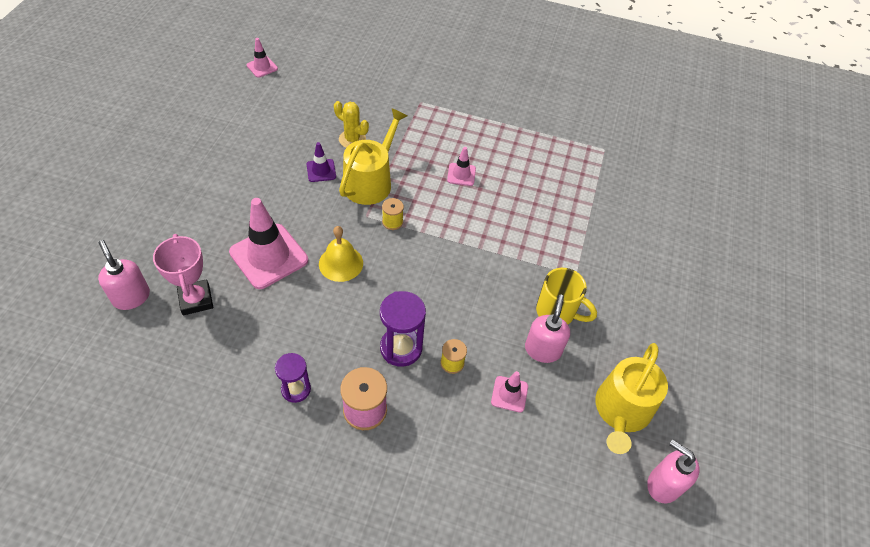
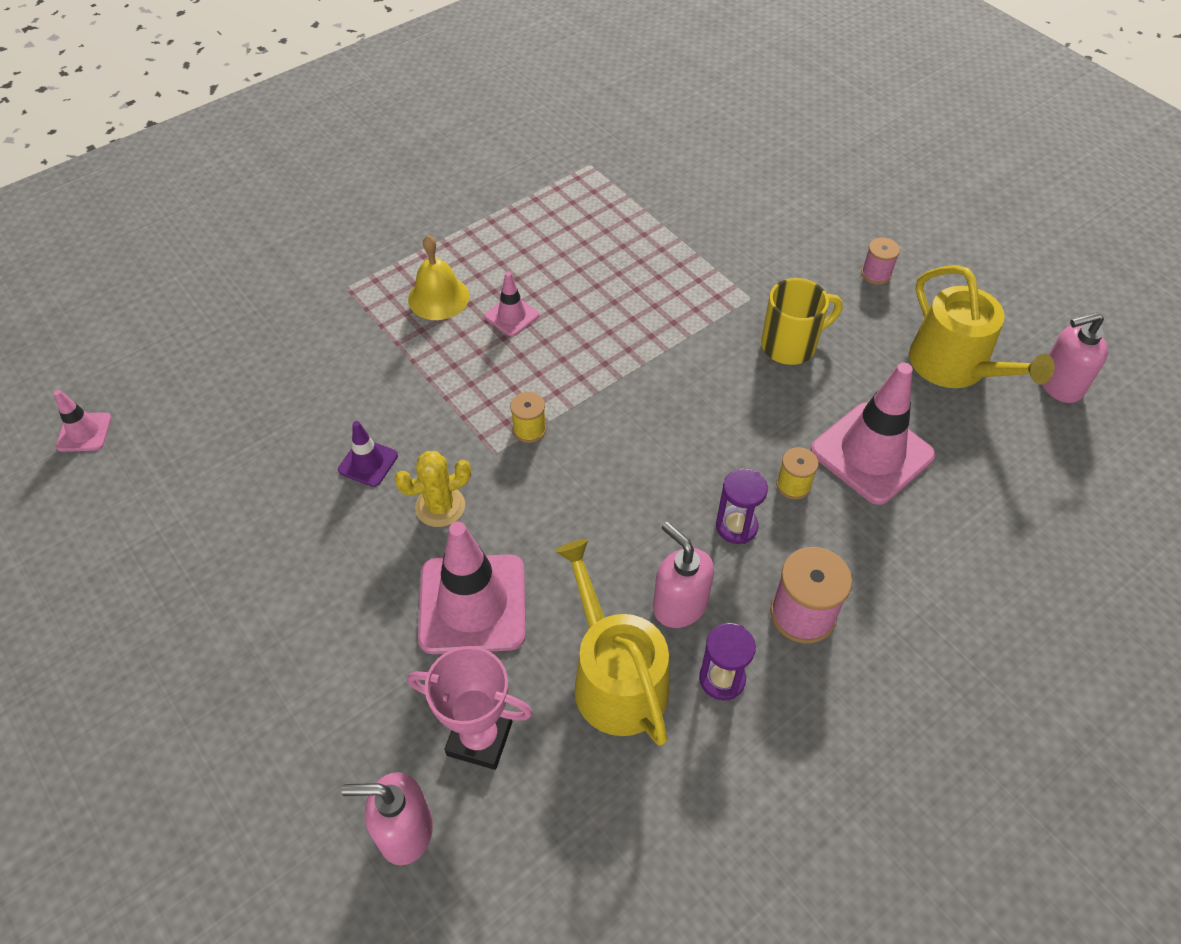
camera: 50 degrees left, 0 degrees up
yellow bell [319,226,363,282] -> yellow bell moved to [408,235,469,320]
yellow cactus [334,101,369,148] -> yellow cactus moved to [394,451,471,527]
yellow watering can [339,108,407,205] -> yellow watering can moved to [555,539,669,746]
purple hourglass [380,291,426,367] -> purple hourglass [716,468,768,544], size x0.66
pink traffic cone [491,371,528,413] -> pink traffic cone [811,363,935,505], size x2.03
pink soap dispenser [525,295,570,363] -> pink soap dispenser moved to [653,522,714,628]
none -> pink spool [861,238,900,285]

